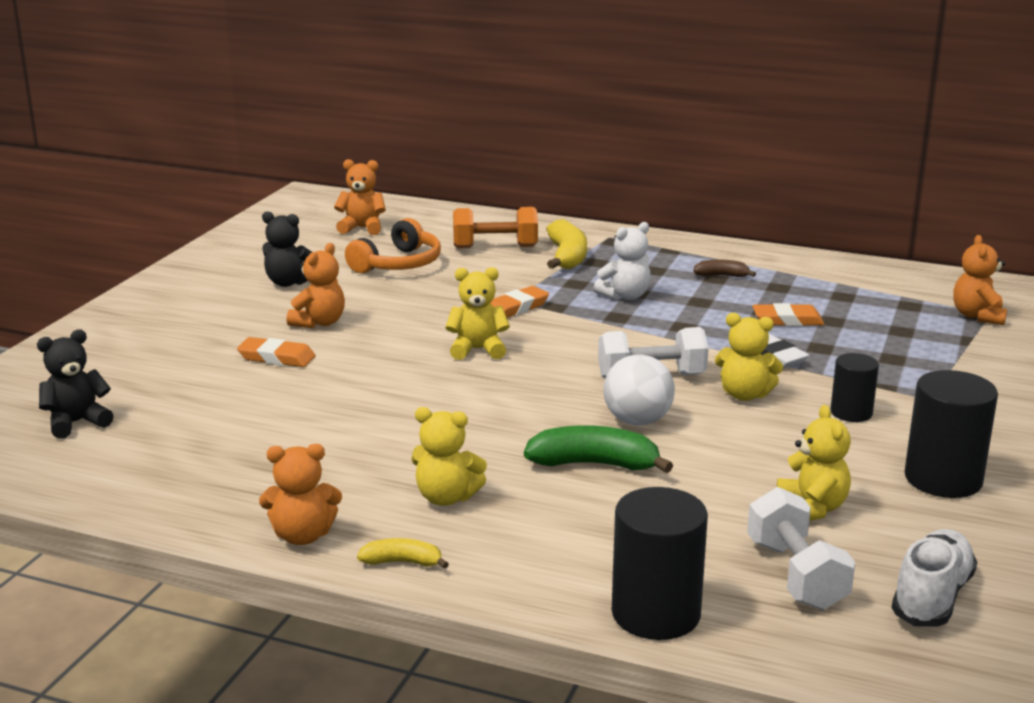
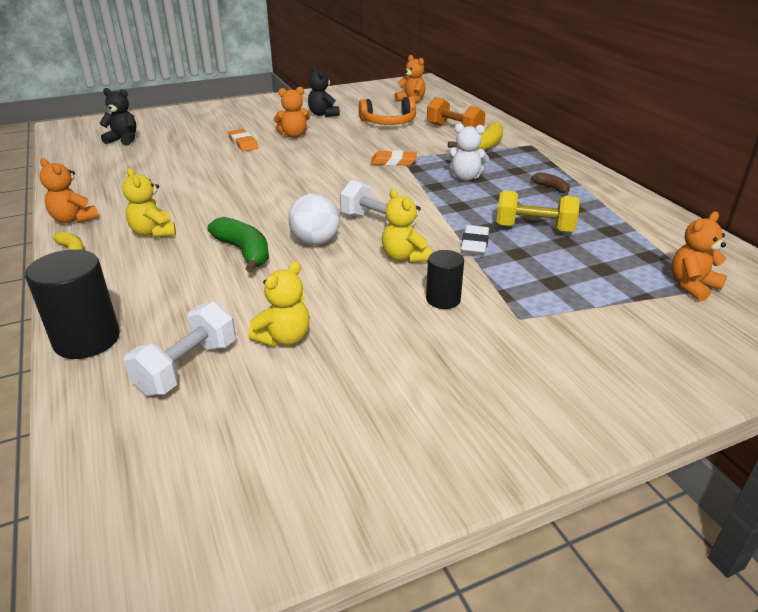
camera: 45 degrees right, 10 degrees up
yellow teddy bear [445,267,510,360] -> none
orange eraser [752,303,824,326] -> yellow dumbbell [496,190,580,233]
white shoe [891,529,977,627] -> none
black cylinder [905,370,998,498] -> none

